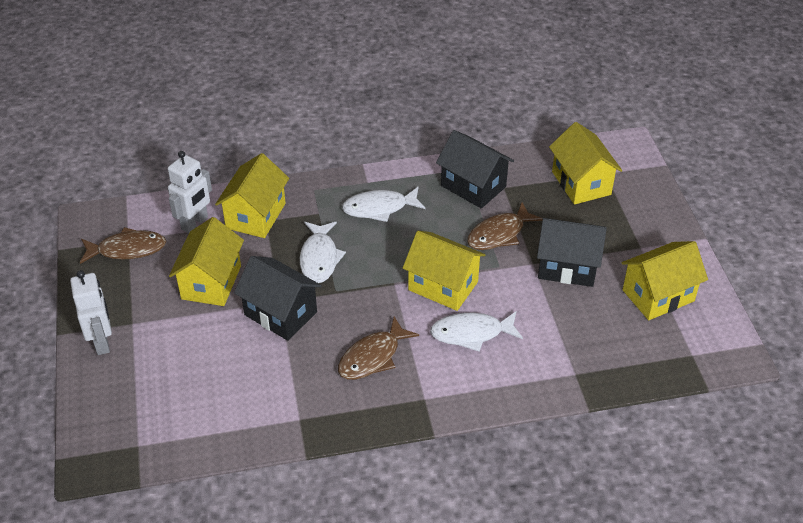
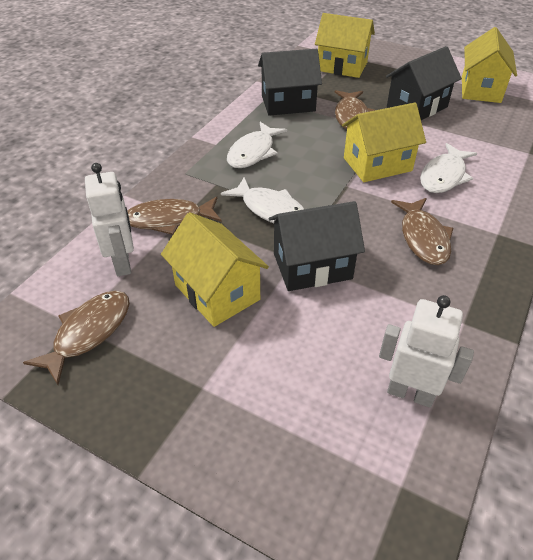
camera: 50 degrees left, 0 degrees up
white robot [70,270,112,355] -> white robot moved to [379,295,474,408]
yellow house [215,153,289,238] -> brown fish [128,197,222,235]

